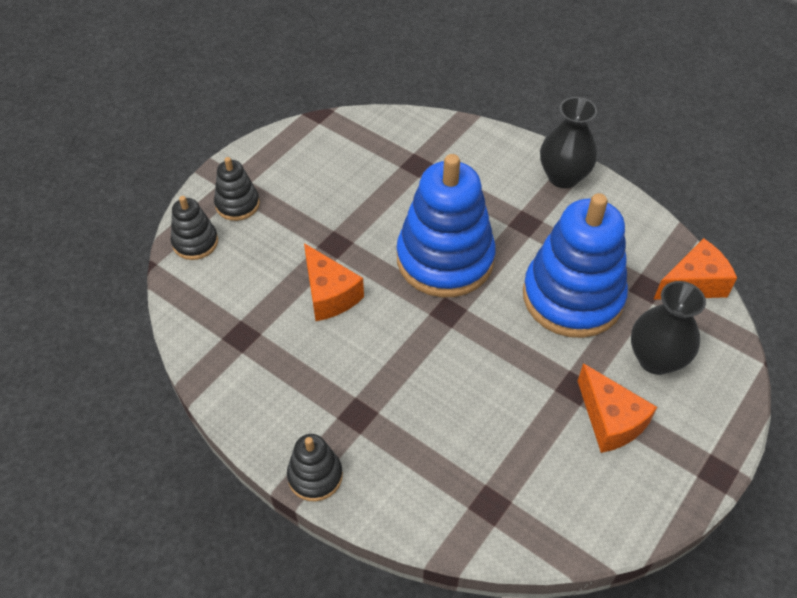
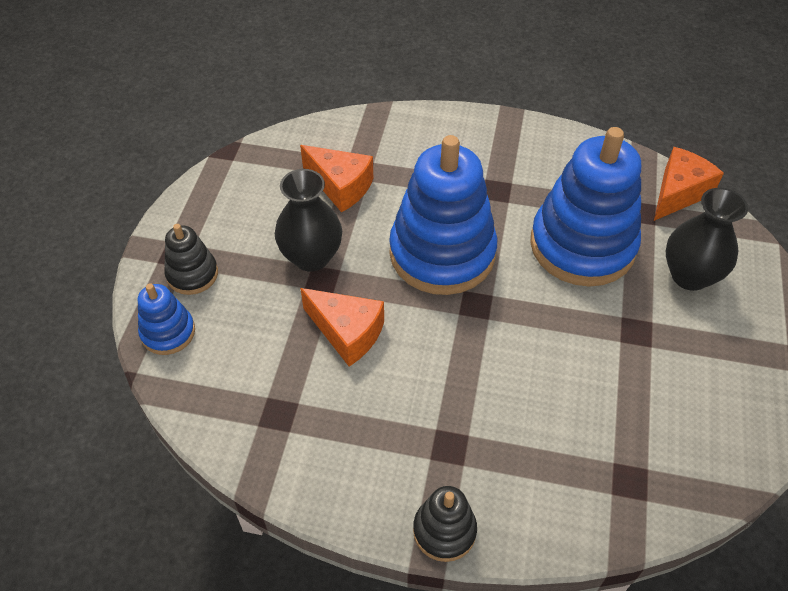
camera: 25 degrees left, 0 degrees up
black stacking toy [171,196,218,260] -> blue stacking toy [138,283,195,355]
black vase [540,97,598,188] -> black vase moved to [275,169,342,272]
orange cheese [578,363,657,453] -> orange cheese moved to [300,145,373,212]

